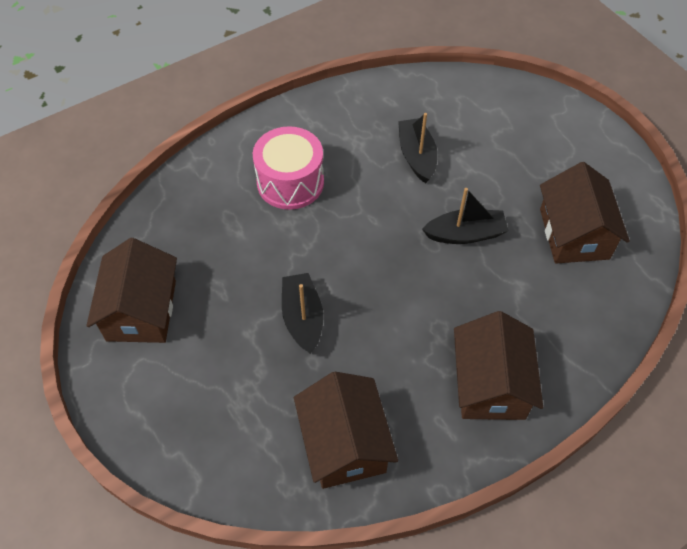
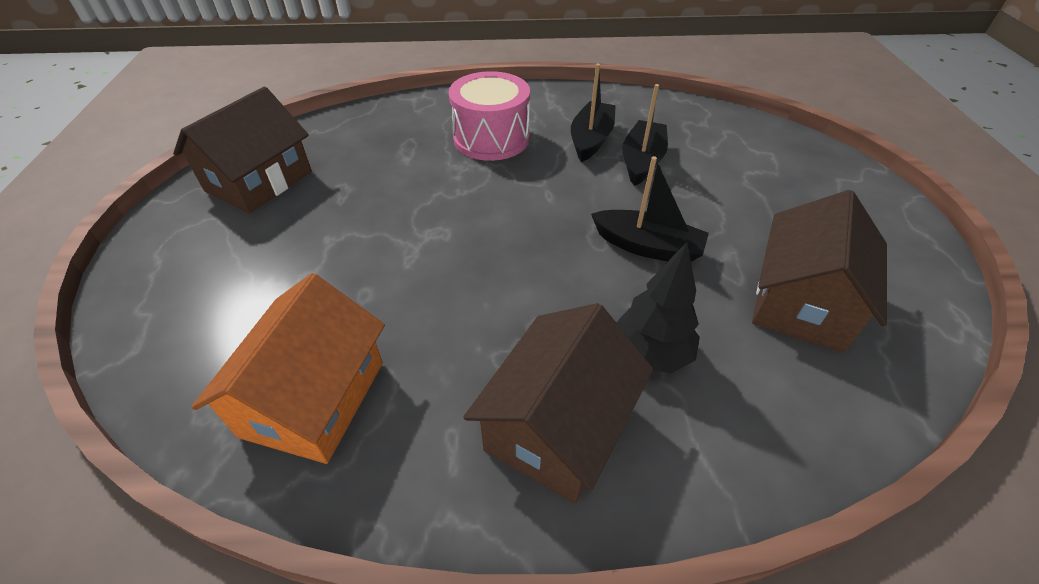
camera: 30 degrees right, 10 degrees down
black boat [282,273,324,354] -> black boat moved to [571,64,616,162]
brown house [294,372,398,489] -> orange house [191,273,385,464]
none -> black tree [616,242,700,373]

